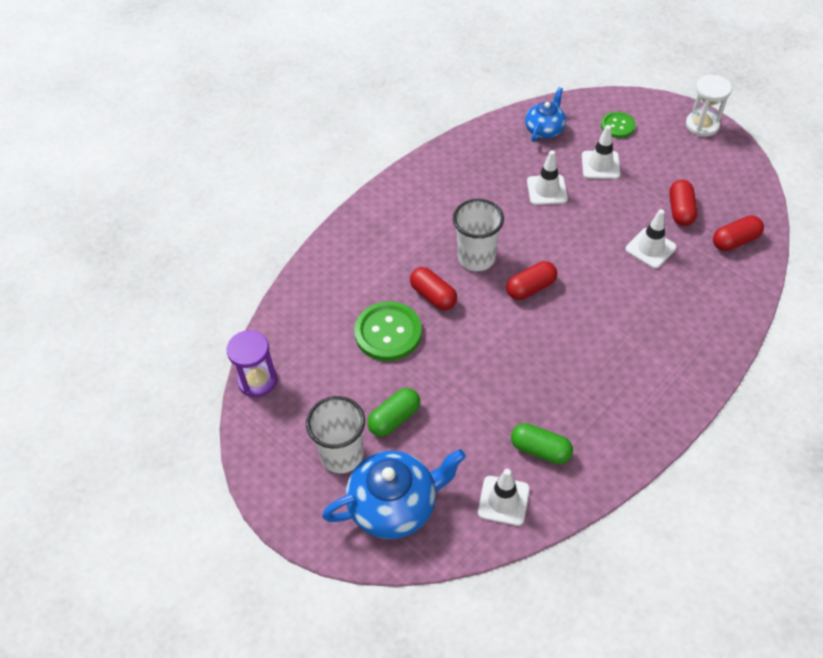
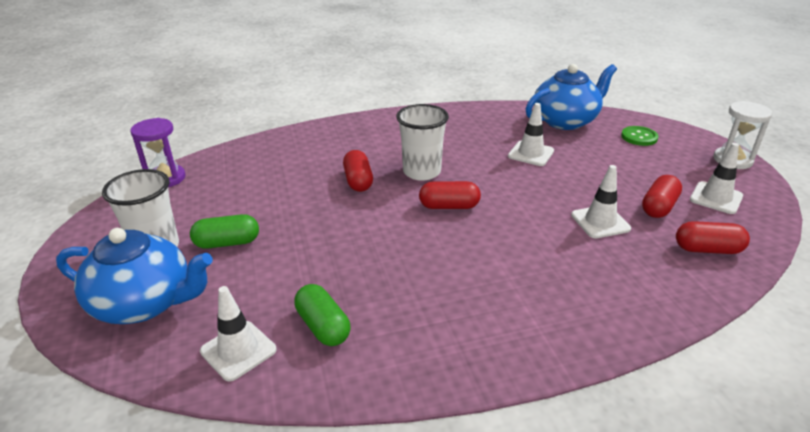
camera: 30 degrees right, 20 degrees down
green button [354,301,422,361] -> none
blue teapot [525,87,566,142] -> blue teapot [526,64,617,130], size x1.68
white traffic cone [582,125,620,179] -> white traffic cone moved to [690,143,743,214]

